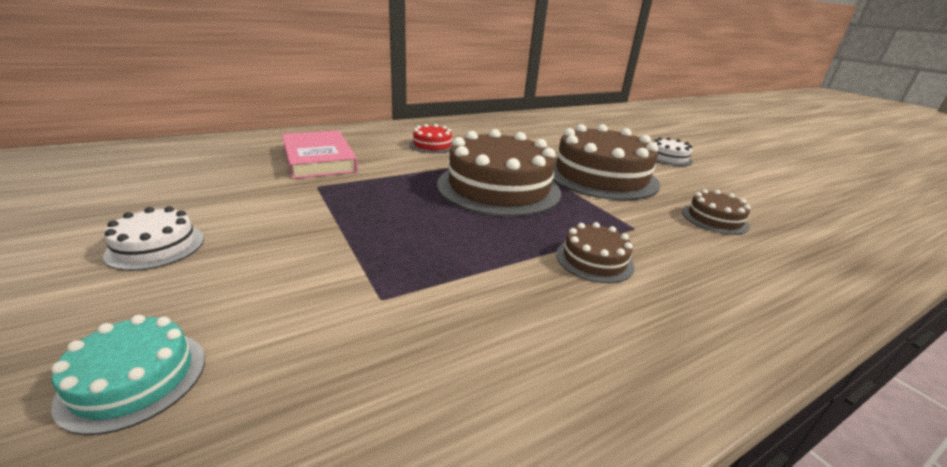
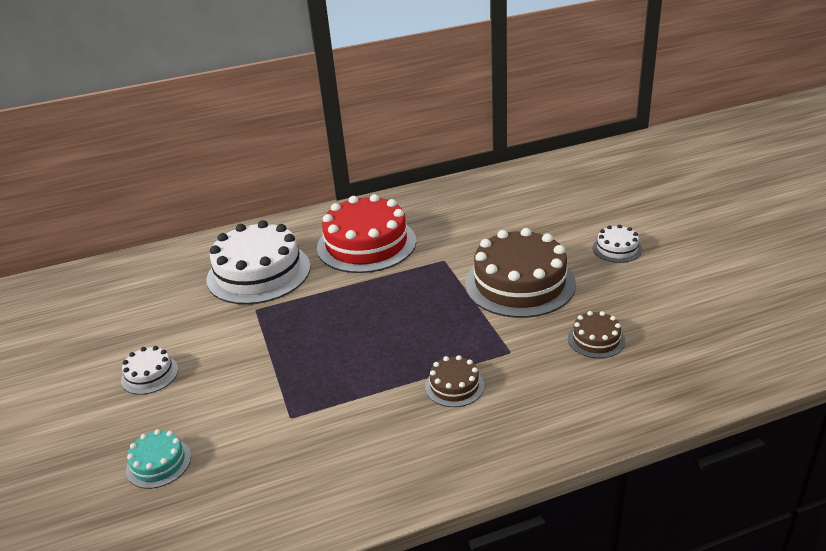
camera: 15 degrees right, 5 degrees up
pink book [282,130,358,179] -> white cake [206,220,311,304]
red cake [409,124,452,153] -> red cake [317,194,416,273], size x2.17
brown cake [437,129,561,217] -> none

